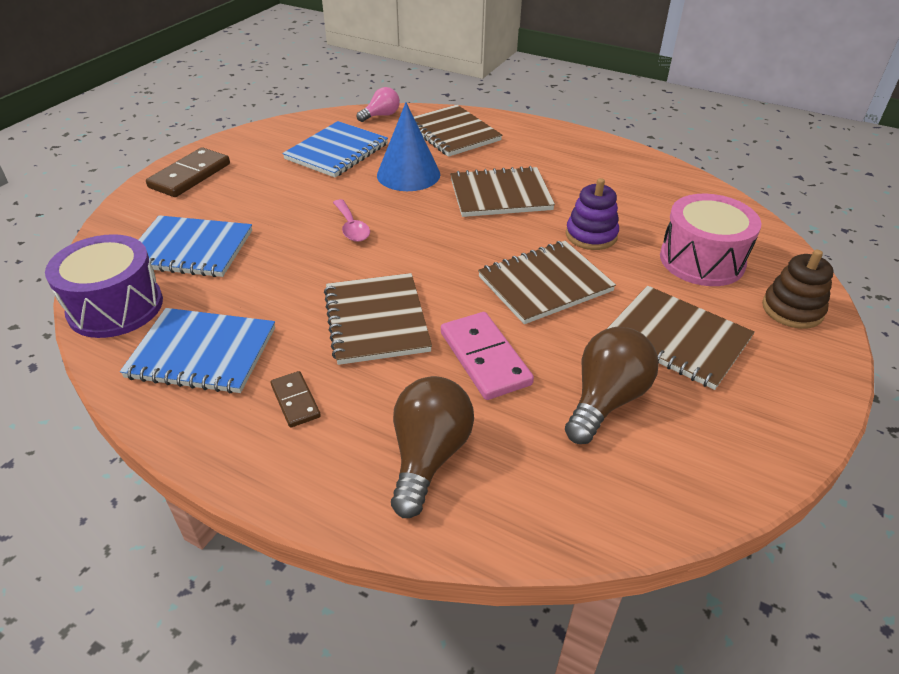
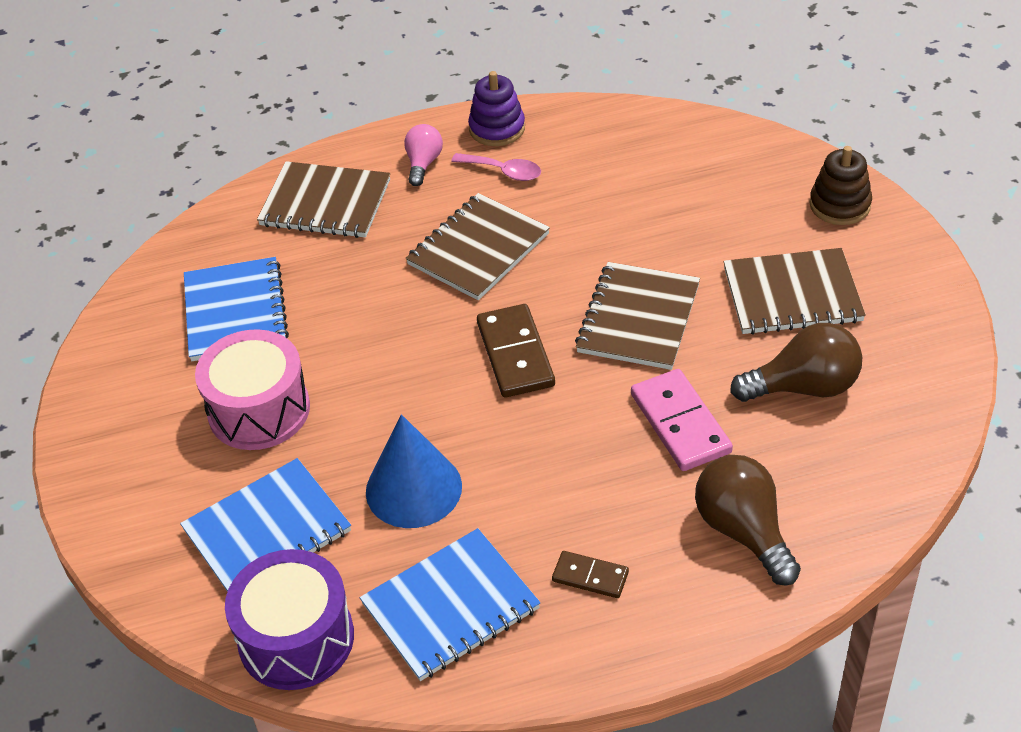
camera: 40 degrees left, 5 degrees up
brown domino [146,147,230,197] -> brown domino moved to [477,304,555,398]
brown notebook [324,273,432,365] -> none
pink spoon [333,199,370,242] -> pink spoon moved to [451,153,541,181]
pink light bulb [357,87,400,122] -> pink light bulb moved to [404,124,443,186]
blue cone [377,102,440,191] -> blue cone moved to [366,414,462,528]
pink domino [441,312,534,400] -> pink domino turned 45 degrees clockwise [631,369,733,471]
brown light bulb [565,327,659,444] -> brown light bulb turned 90 degrees clockwise [730,323,862,402]
purple stacking toy [566,178,619,250] -> purple stacking toy moved to [468,71,525,146]
pink drum [660,194,761,286] -> pink drum moved to [195,329,310,450]

